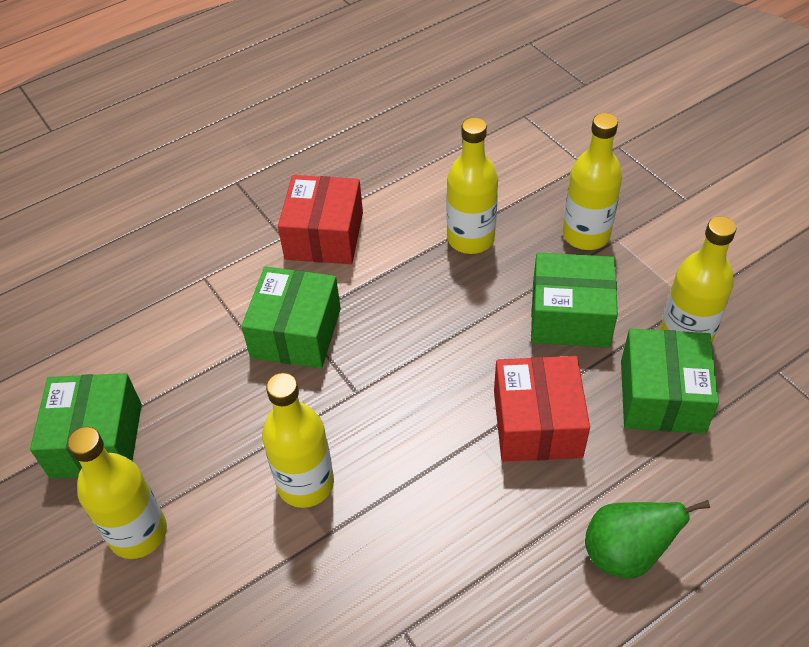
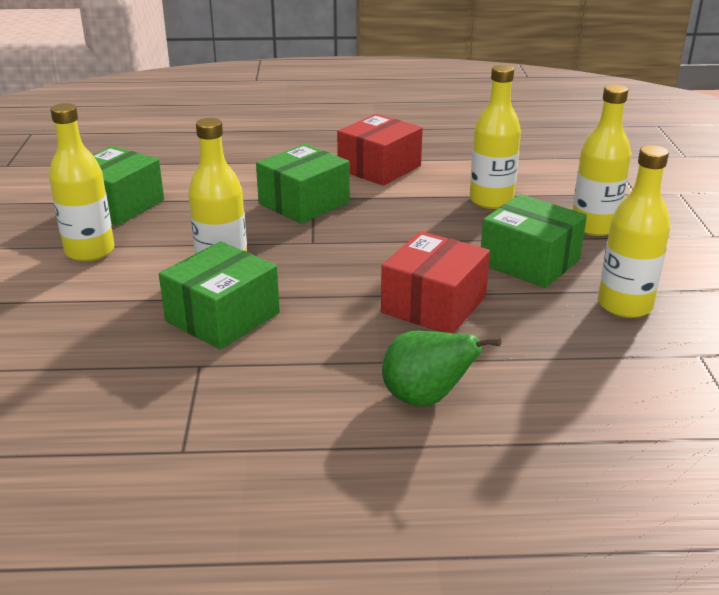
camera: 30 degrees right, 20 degrees down
green box [621,329,719,434] -> green box moved to [159,241,280,350]

